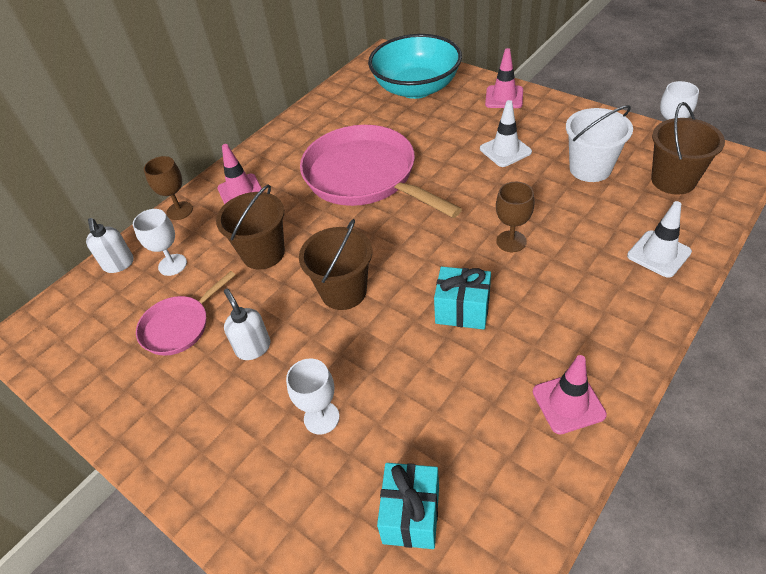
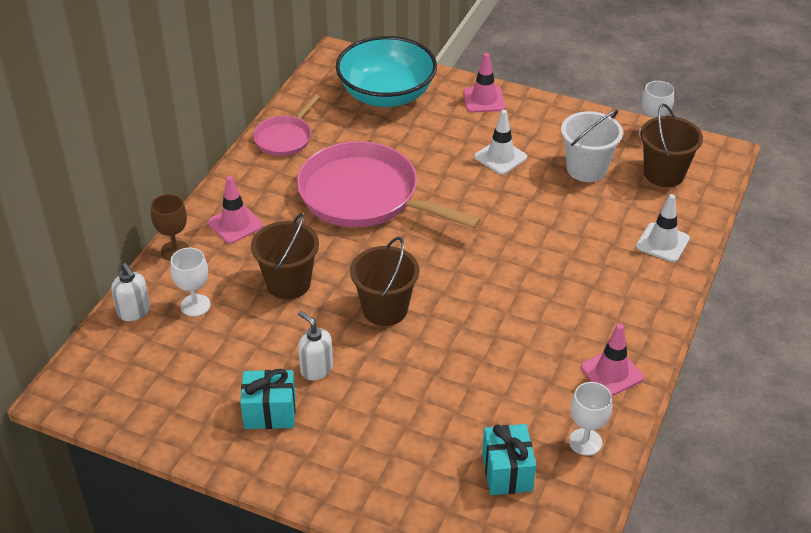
camera: 20 degrees left, 5 degrees down
pink pan [136,271,235,356] -> pink pan moved to [253,94,320,156]
white goblet [286,359,339,435] -> white goblet moved to [569,382,612,456]
turquoise gift [434,267,491,330] -> turquoise gift moved to [240,369,296,429]
brown goblet [496,182,535,252] -> none

